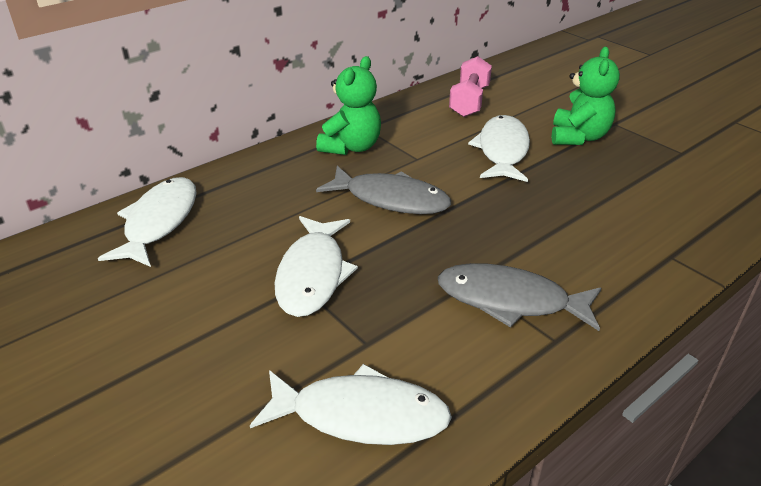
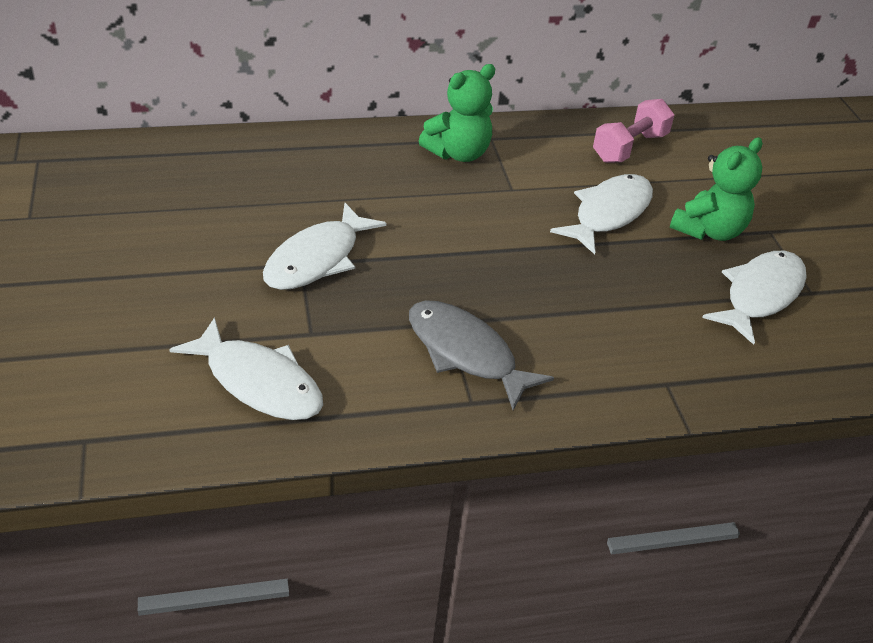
camera: 25 degrees right, 5 degrees up
white fish [98,177,197,267] -> white fish moved to [702,251,807,345]
grey fish [316,166,451,214] -> none

